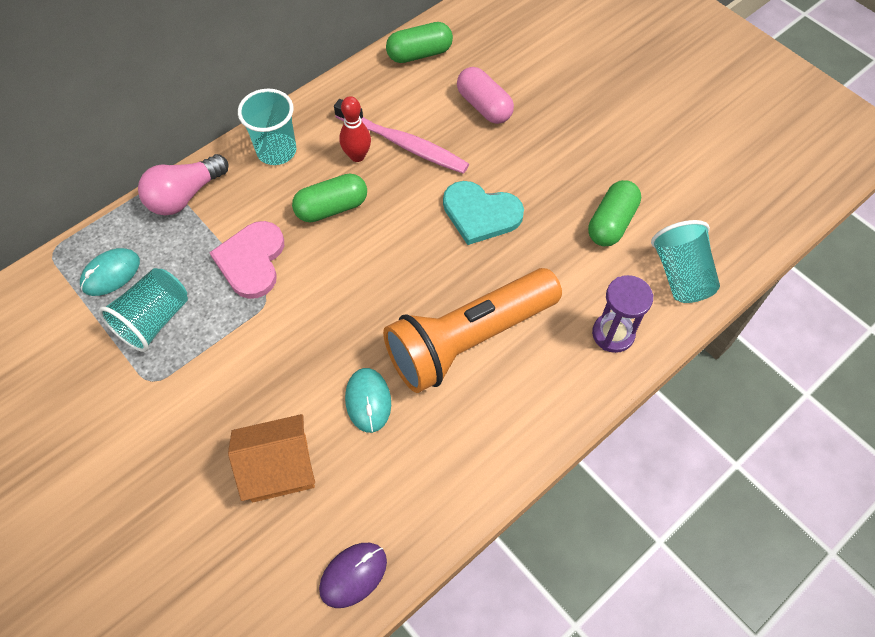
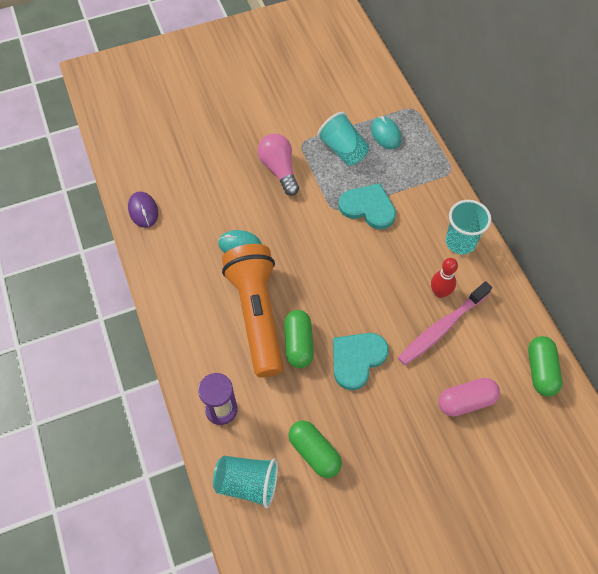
camera: 110 degrees right, 0 degrees up
pink light bulb [138,154,228,215] -> pink light bulb moved to [257,133,299,196]
pink heart [209,221,284,299] -> turquoise heart [338,183,396,229]
orange house [228,414,315,502] -> none
green capsule [292,173,367,223] -> green capsule moved to [284,310,314,368]

